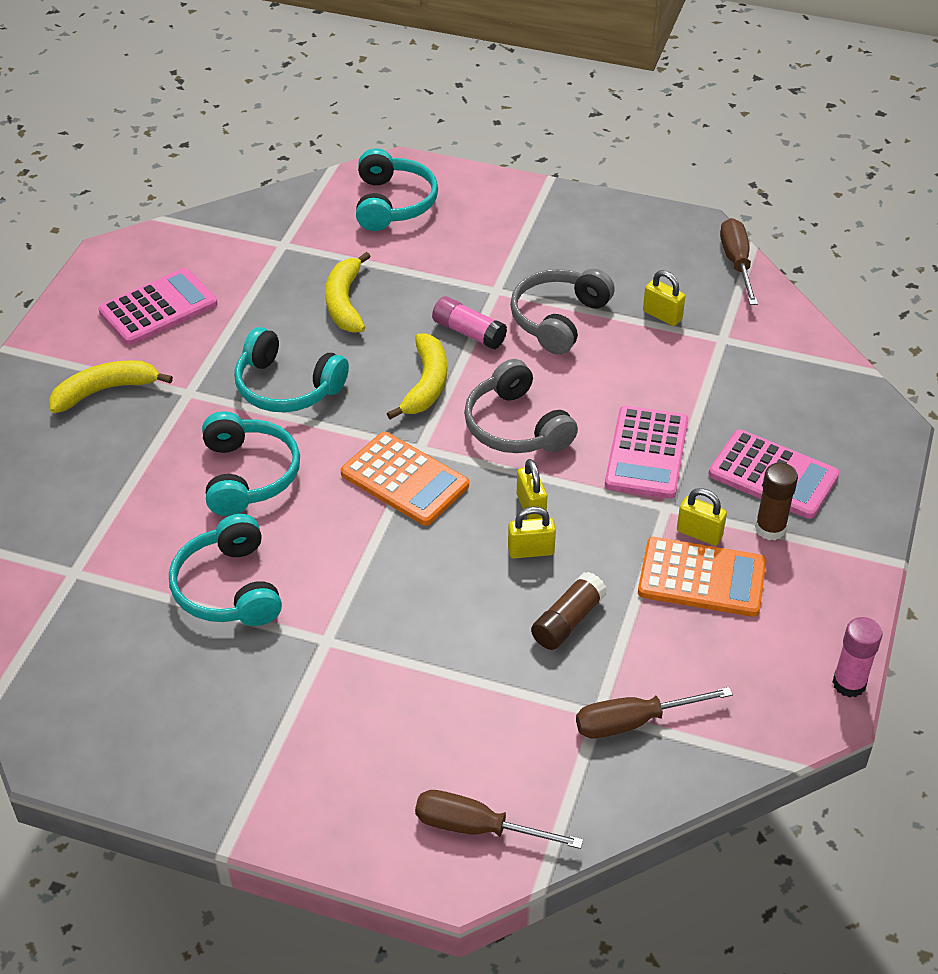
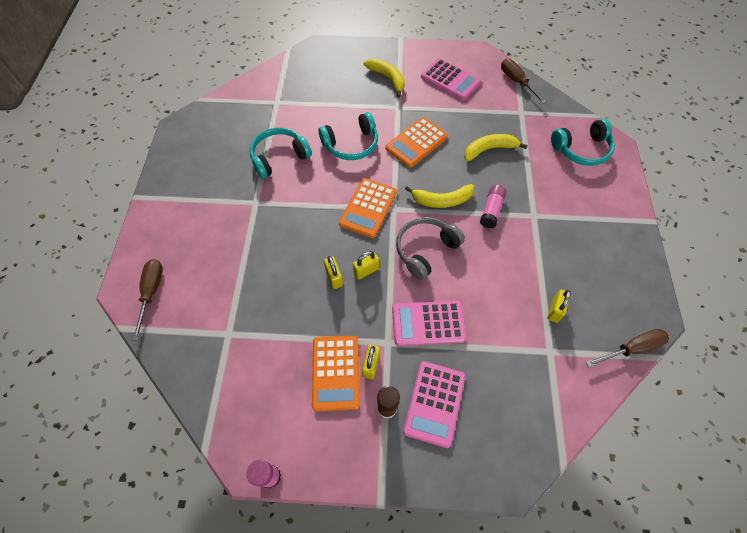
camera: 75 degrees right, 15 degrees up
turquoise headphones [234,327,349,412] -> orange calculator [385,117,448,168]
grey headphones [510,269,615,355] -> none
brown glue stick [531,572,607,650] -> none
brown screwdriver [576,687,733,738] -> brown screwdriver moved to [501,59,547,104]

